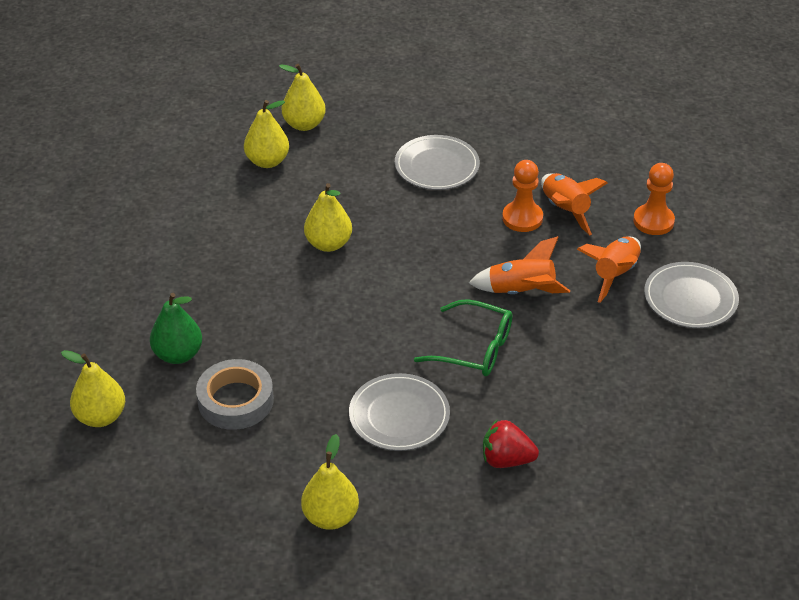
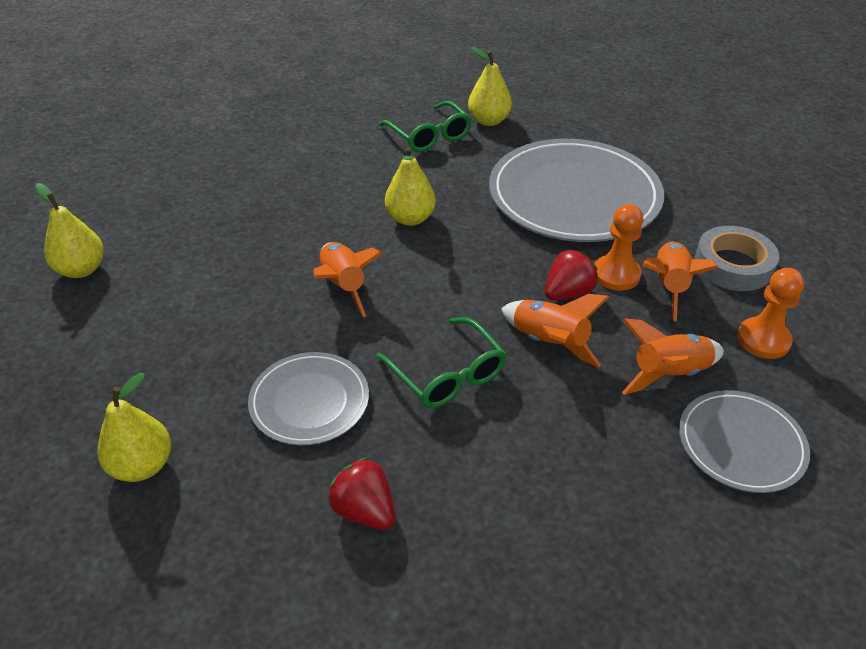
camera: 35 degrees right, 0 degrees up
green pear [150,293,202,364] -> none
grey tape [196,359,274,430] -> grey tape moved to [694,226,779,291]
yellow pear [244,100,289,168] -> green glasses [379,101,472,152]
grey plate [395,135,480,190] -> grey plate [489,139,664,242], size x1.88
none -> orange rocket [313,242,382,317]
none -> red strawberry [545,249,598,301]

